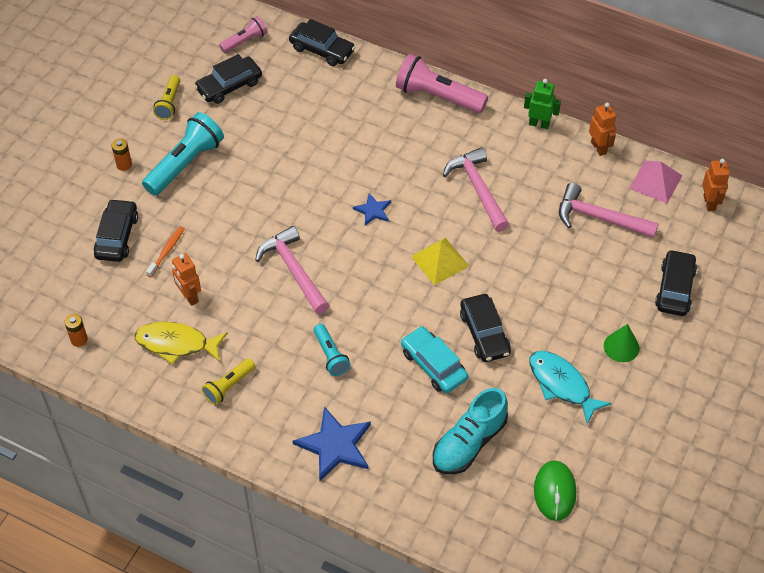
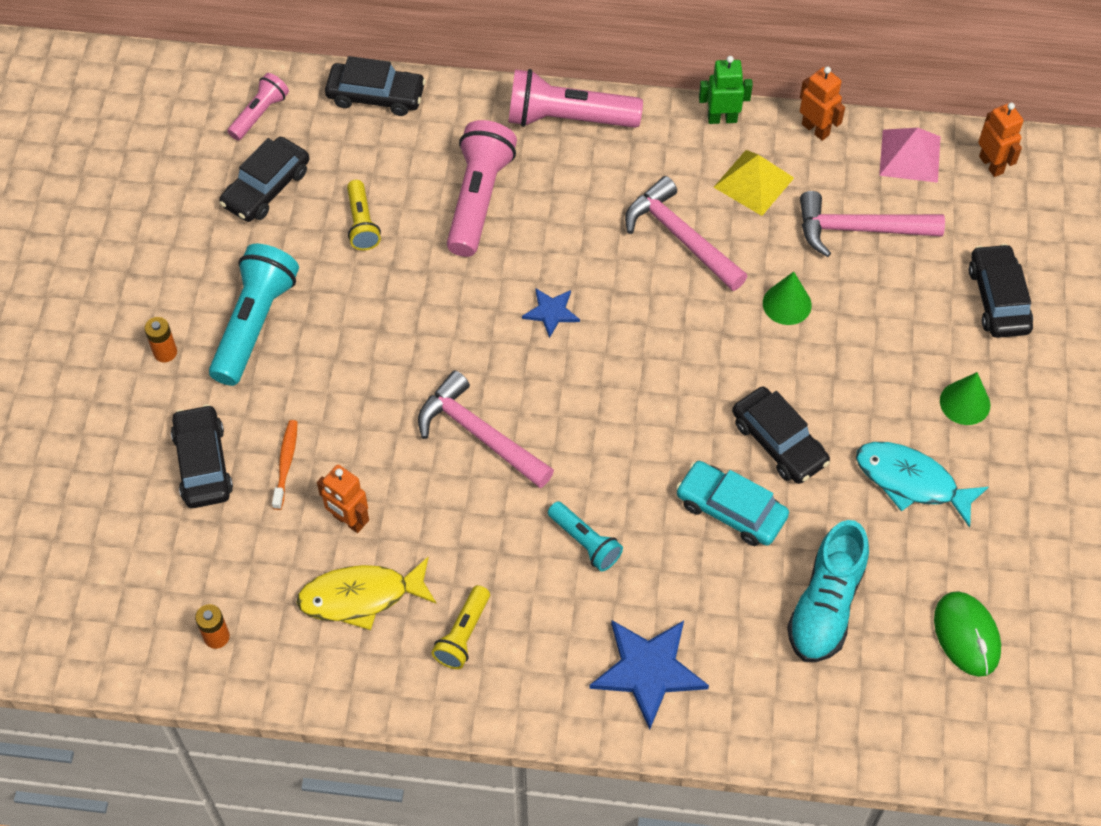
camera: 20 degrees left, 5 degrees up
yellow flashlight [153,75,180,120] -> yellow flashlight moved to [347,180,381,250]
yellow pyramid [411,238,469,285] -> yellow pyramid moved to [714,150,794,216]
none -> pink flashlight [447,120,517,257]
none -> green cone [763,272,812,325]

